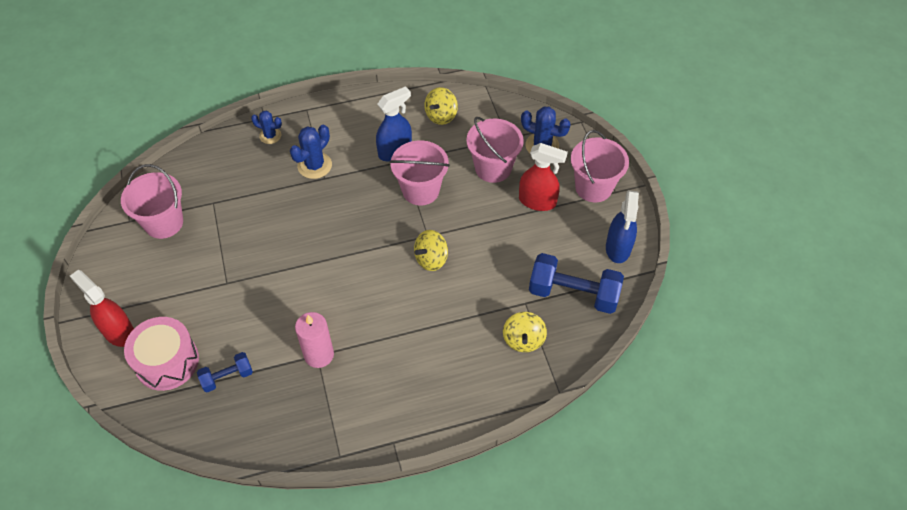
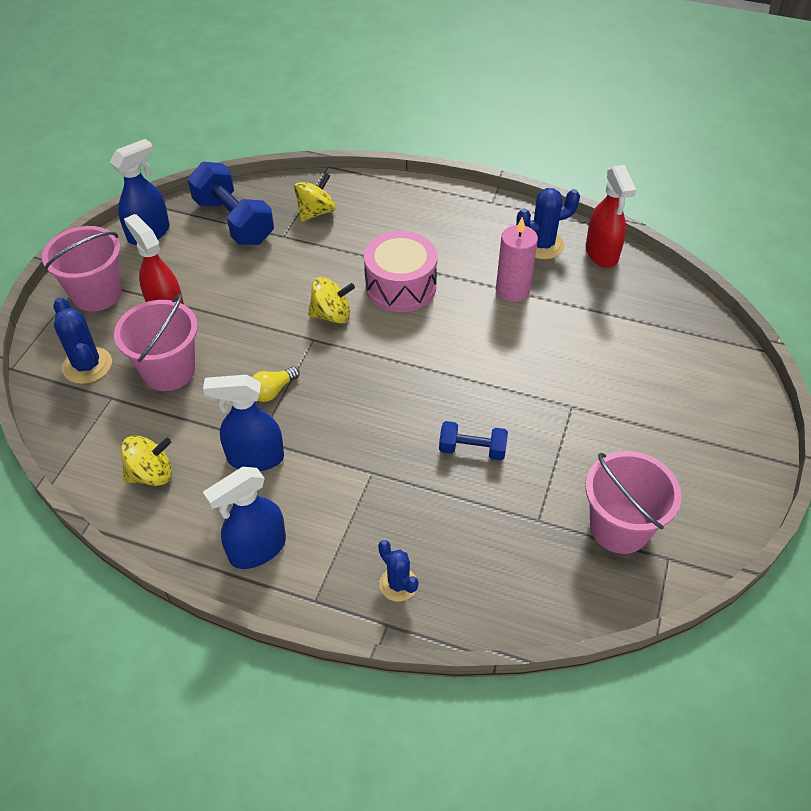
camera: 145 degrees left, 5 degrees down
red spray bottle [70,270,134,347] -> red spray bottle moved to [586,165,636,268]
pink drum [124,317,199,391] -> pink drum moved to [364,231,438,312]
blue dumbbell [197,352,253,393] -> blue dumbbell moved to [439,421,508,460]
blue cactus [290,125,332,179] -> blue cactus moved to [516,188,580,259]
pink bucket [390,140,450,206] -> yellow light bulb [252,367,299,402]
none -> blue spray bottle [203,467,286,569]

